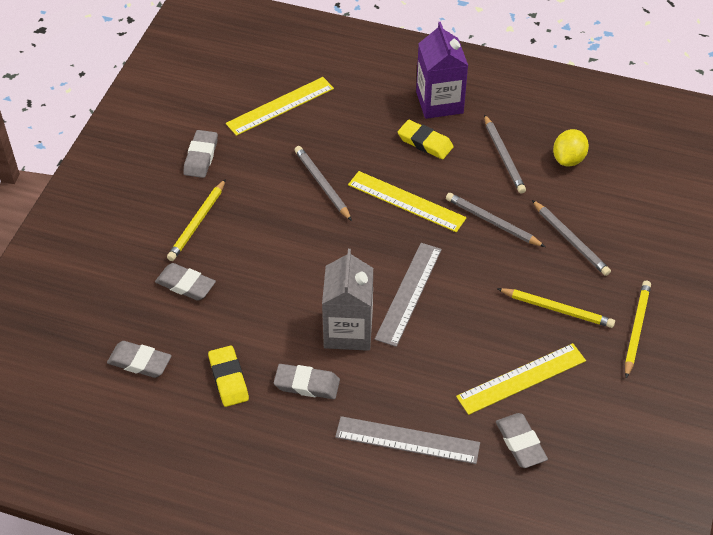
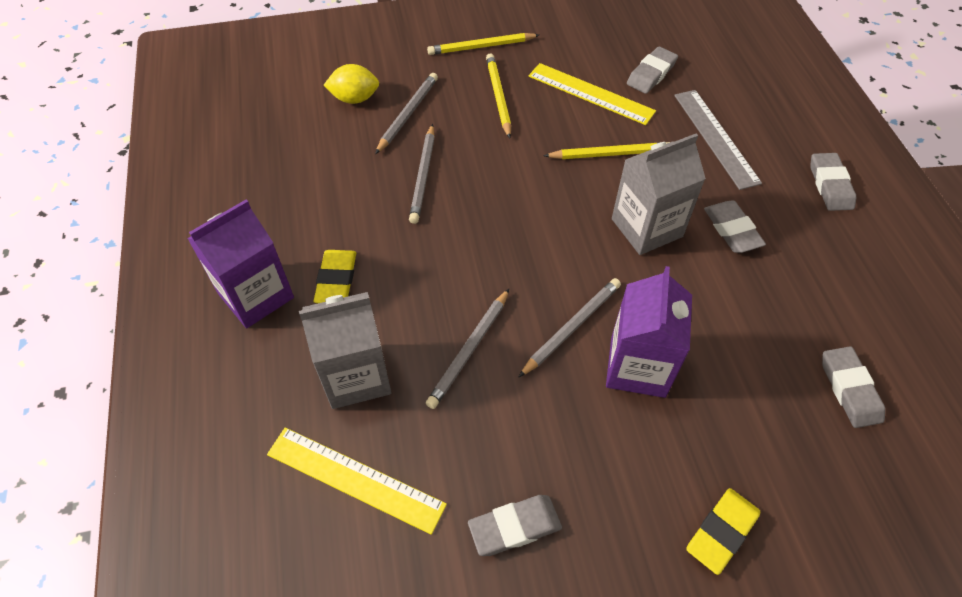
camera: 120 degrees left, 5 degrees up
grey eraser [155,263,216,301] -> grey eraser moved to [810,153,856,211]
yellow pencil [167,179,226,261] -> yellow pencil moved to [543,142,670,159]
yellow eraser [208,345,249,407] -> yellow eraser moved to [686,488,760,575]
yellow ruler [348,171,467,232] -> none
grey ruler [375,243,442,347] -> none
grey pencil [484,114,526,194] -> grey pencil moved to [519,278,621,377]
yellow lemon [553,129,589,166] -> yellow lemon moved to [324,64,379,104]
none -> grey carton [299,292,392,409]
none -> purple carton [606,266,692,398]

